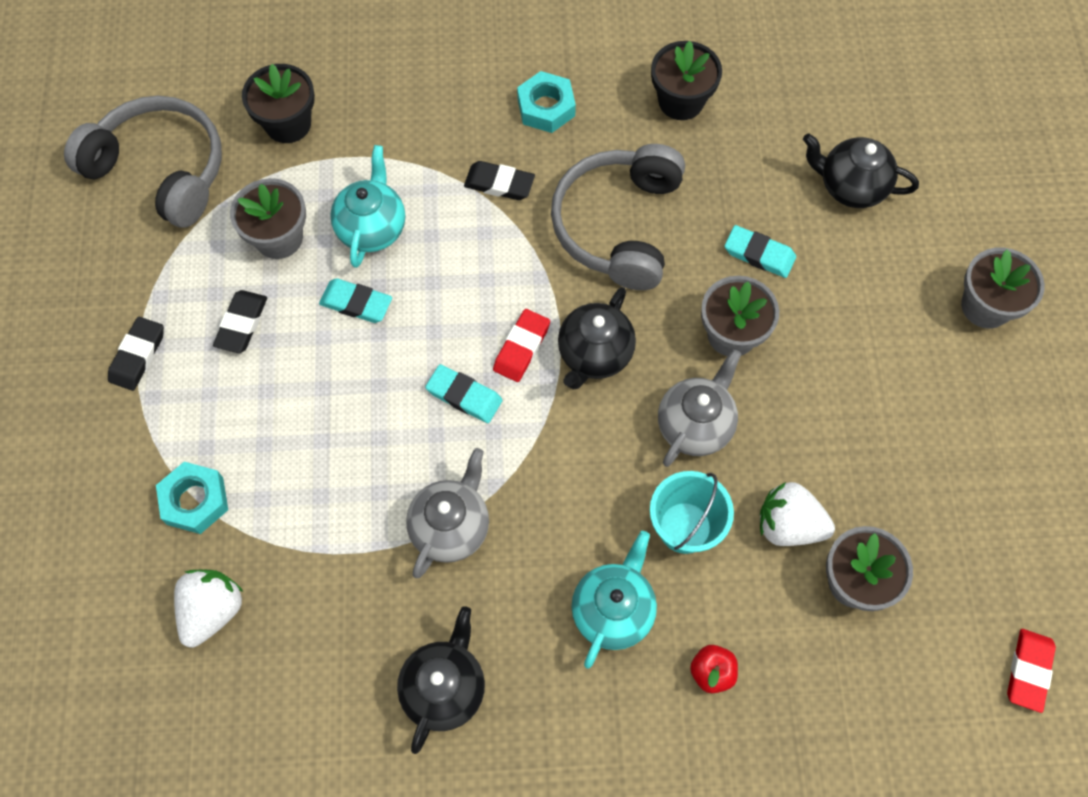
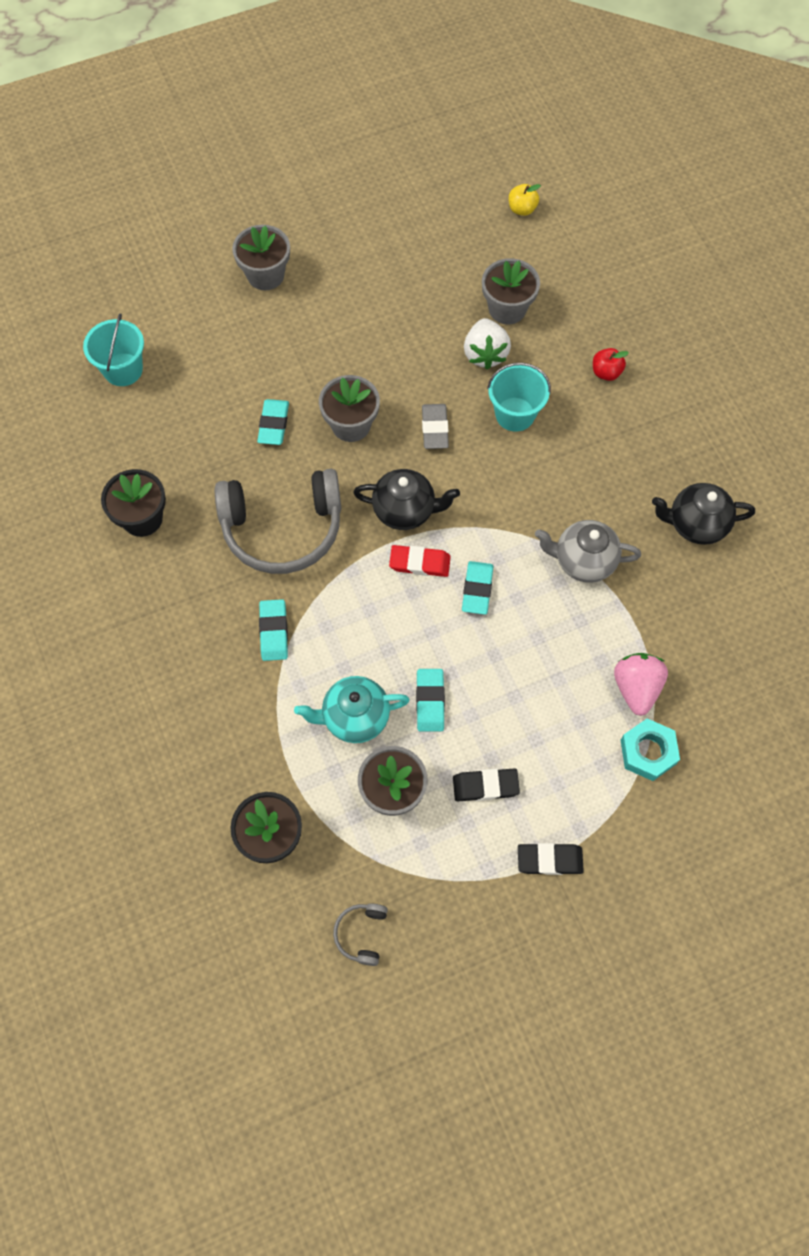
camera: 110 degrees left, 0 degrees up
grey headphones [64,96,222,228] -> grey headphones [333,903,388,966], size x0.42
white strawberry [174,569,243,647] -> none
black eraser [464,161,535,200] -> turquoise eraser [259,599,288,661]
turquoise nut [517,71,576,133] -> none
turquoise teapot [571,531,657,669] -> none
grey teapot [658,349,741,467] -> grey eraser [422,404,449,449]
black teapot [803,133,919,208] -> none
red eraser [1007,629,1056,713] -> yellow apple [509,184,541,216]
none -> turquoise bucket [83,313,144,386]
none -> pink strawberry [614,653,668,716]

